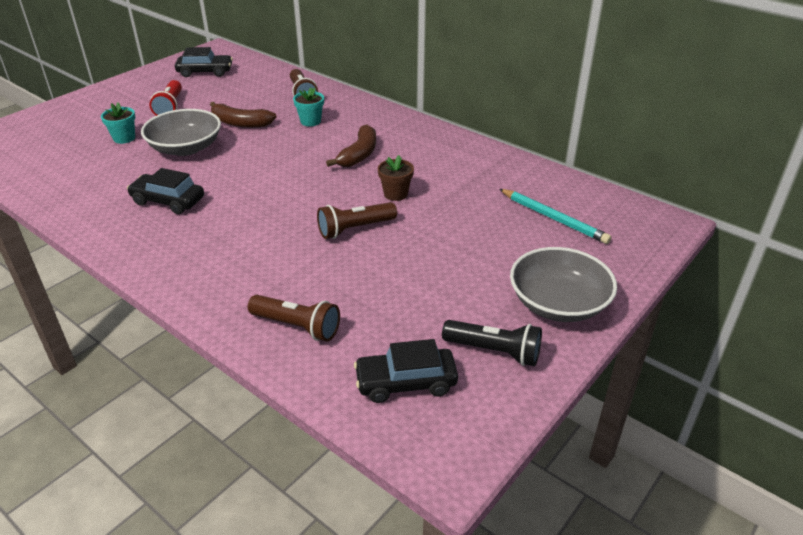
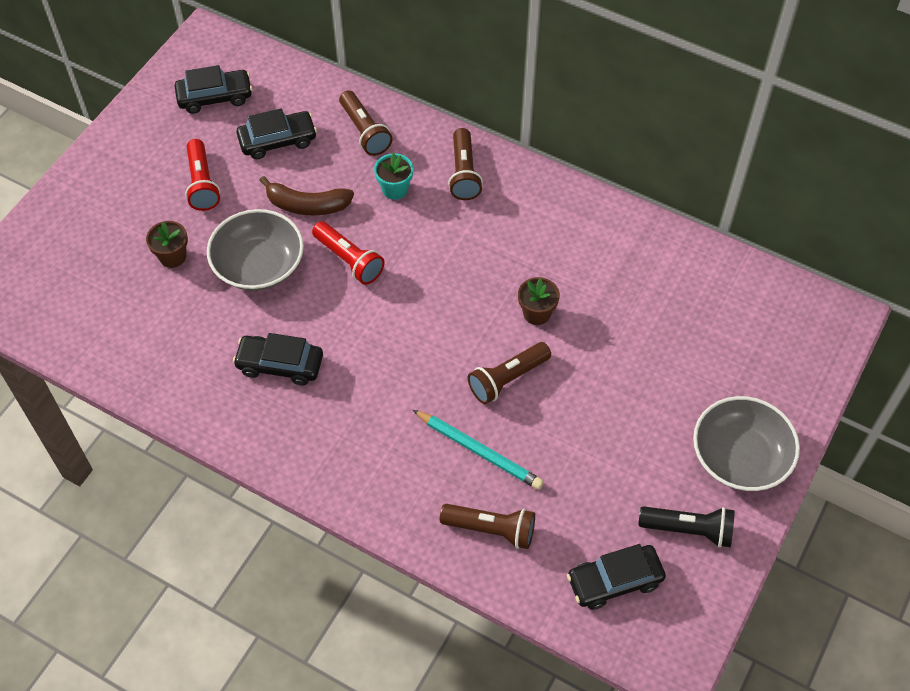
camera: 10 degrees left, 20 degrees up
turquoise flower pot [101,103,135,144] -> brown flower pot [146,221,188,268]
brown banana [326,124,376,167] -> none
turquoise pencil [499,189,611,244] -> turquoise pencil moved to [413,410,544,490]
none -> black car [236,108,317,159]
none -> red flashlight [312,221,385,285]
none -> brown flashlight [448,128,483,200]

